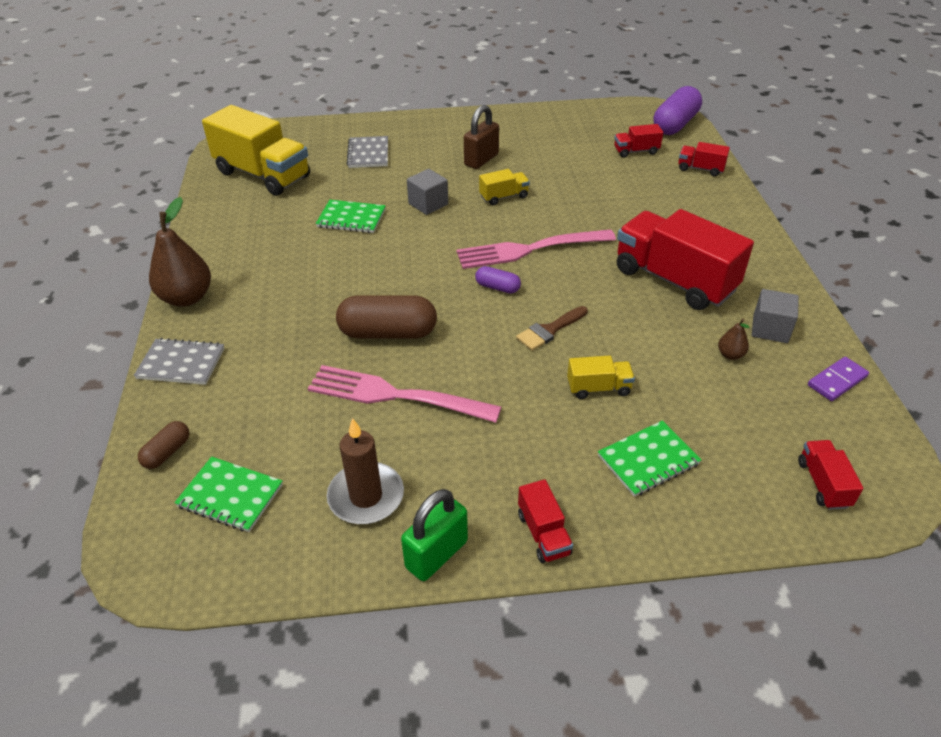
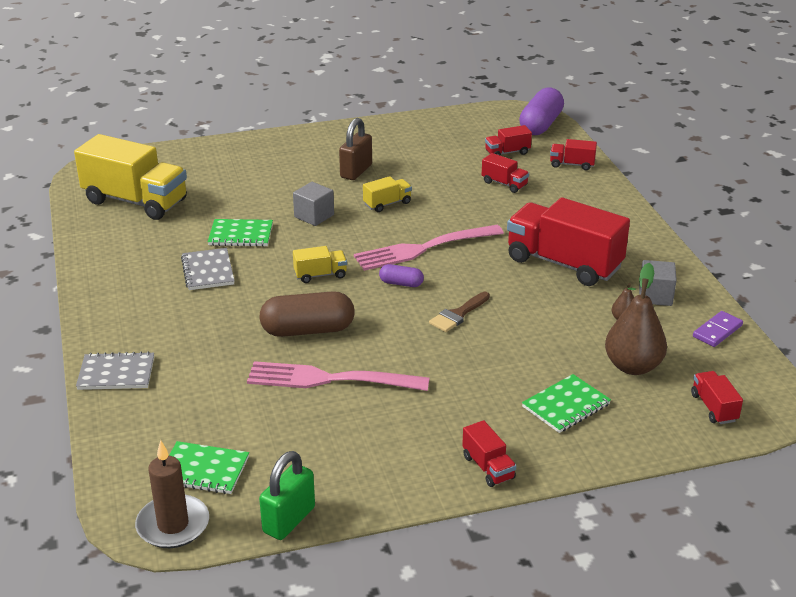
camera: 10 degrees left, 10 degrees down
brown capsule [138,421,189,469] -> none
brown pear [149,197,211,307] -> brown pear moved to [605,263,667,375]
brown candle [327,418,404,524] -> brown candle moved to [135,440,209,548]
grey notebook [346,136,388,168] -> grey notebook moved to [181,248,235,290]
green padlock [401,489,468,581] -> green padlock moved to [259,451,315,540]
yellow truck [567,356,635,399] -> yellow truck moved to [293,246,347,283]
none -> red truck [482,153,529,193]

